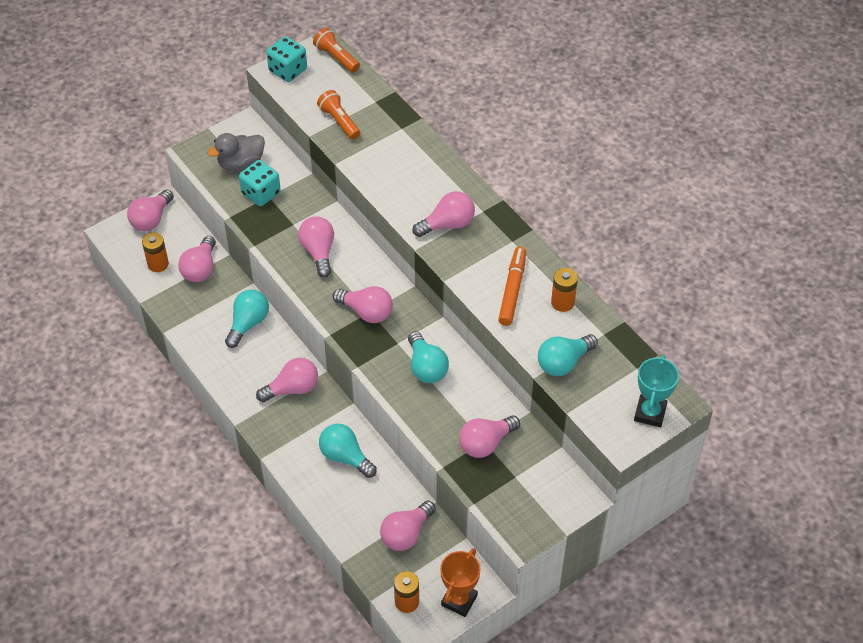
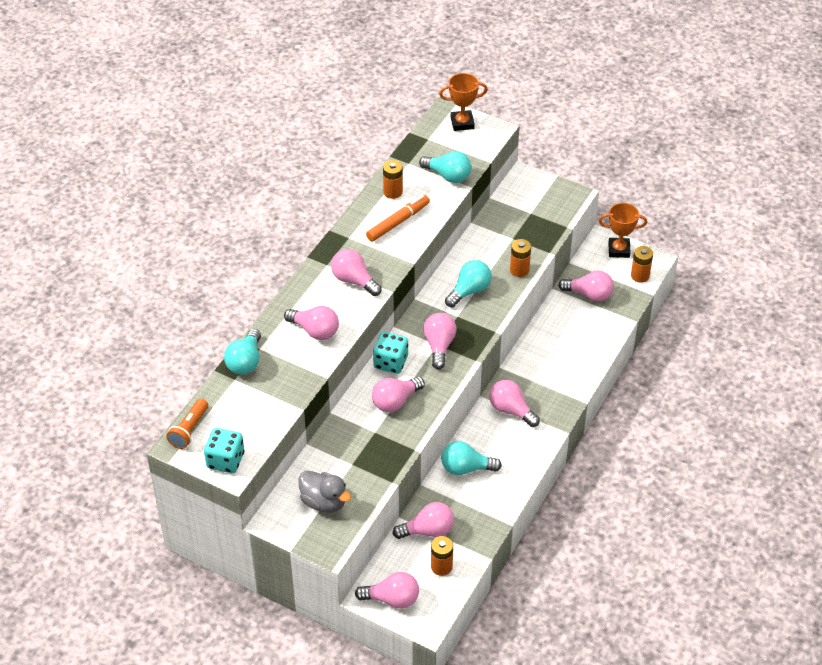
camera: 115 degrees left, 5 degrees down
turquoise dice [239,160,281,206] -> turquoise dice moved to [373,332,408,374]
orange flashlight [317,90,360,140] -> none
turquoise light bulb [319,424,377,478] -> turquoise light bulb moved to [224,329,261,375]
pink light bulb [459,415,520,458] -> pink light bulb moved to [284,306,339,340]
orange marker [498,247,526,326] -> orange marker turned 150 degrees clockwise [366,195,430,242]
turquoise trophy [634,355,679,427] -> orange trophy [439,73,488,131]
none -> orange battery [510,239,531,277]

